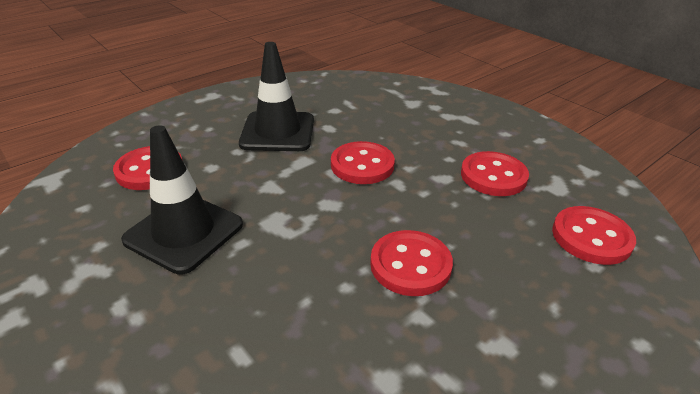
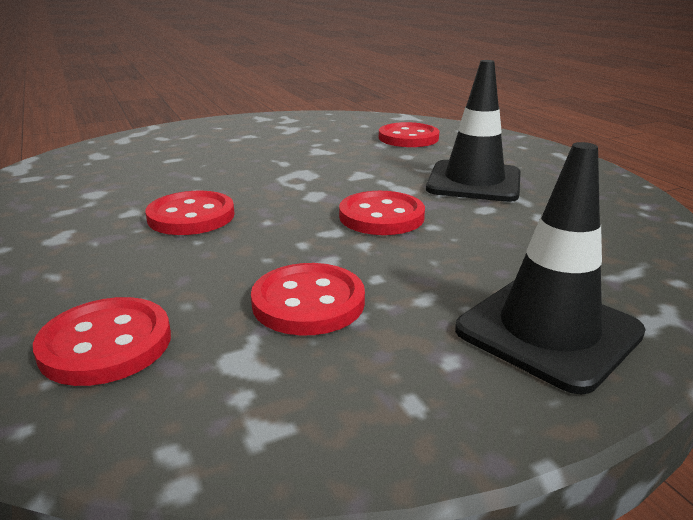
camera: 105 degrees right, 10 degrees down
black traffic cone [121,125,243,275] -> black traffic cone moved to [455,142,646,394]

